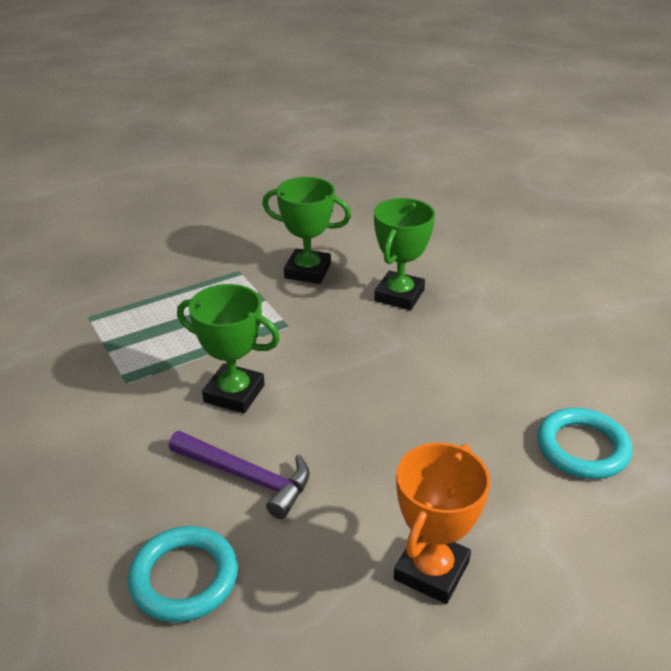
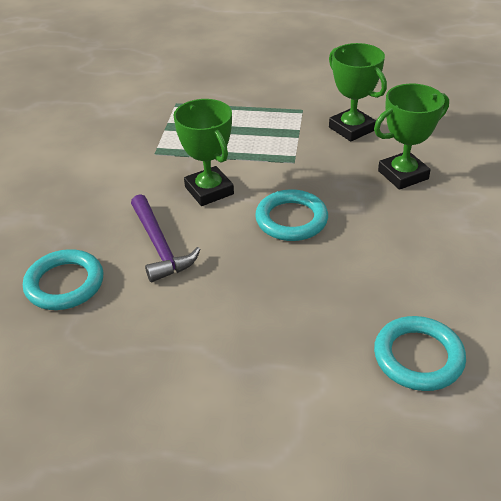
camera: 40 degrees right, 5 degrees up
orange trophy [394,443,490,604] -> none
none -> turquoise ring [255,189,328,241]

